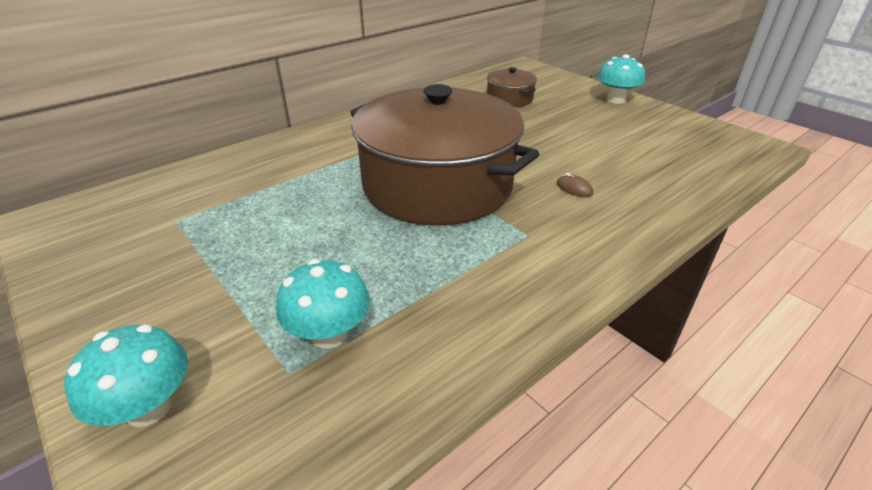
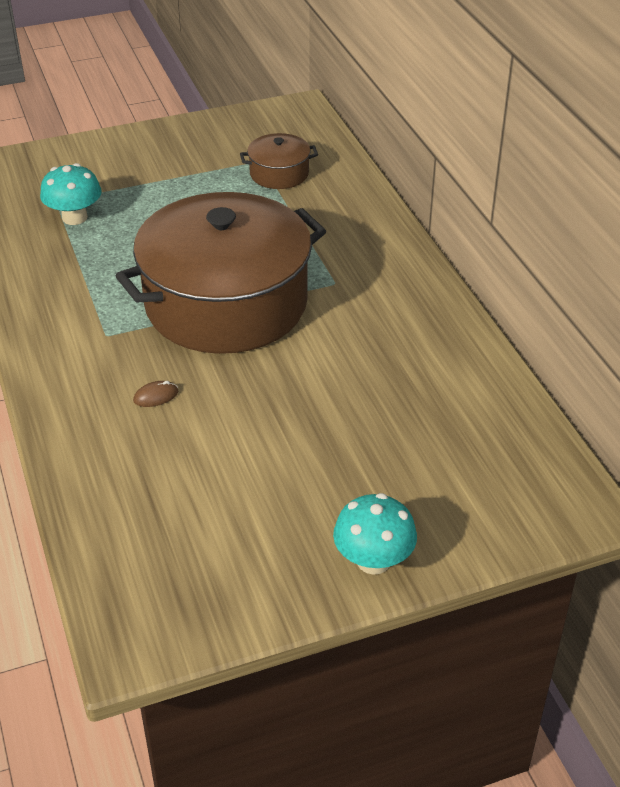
camera: 110 degrees right, 5 degrees up
turquoise mushroom [64,324,188,427] -> none
brown pot [487,67,537,107] -> brown pot moved to [240,133,318,189]

